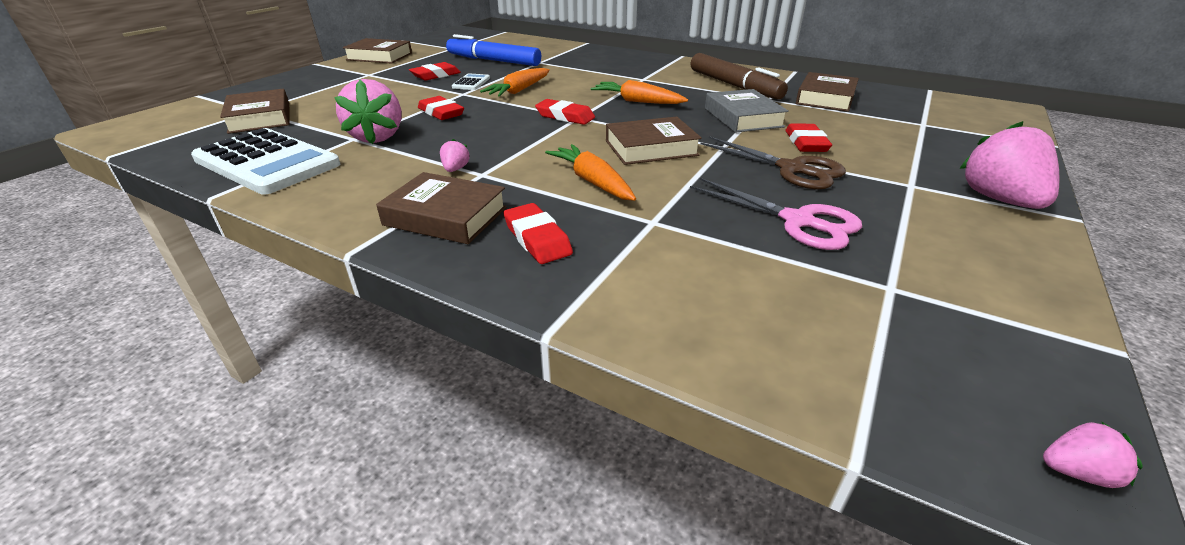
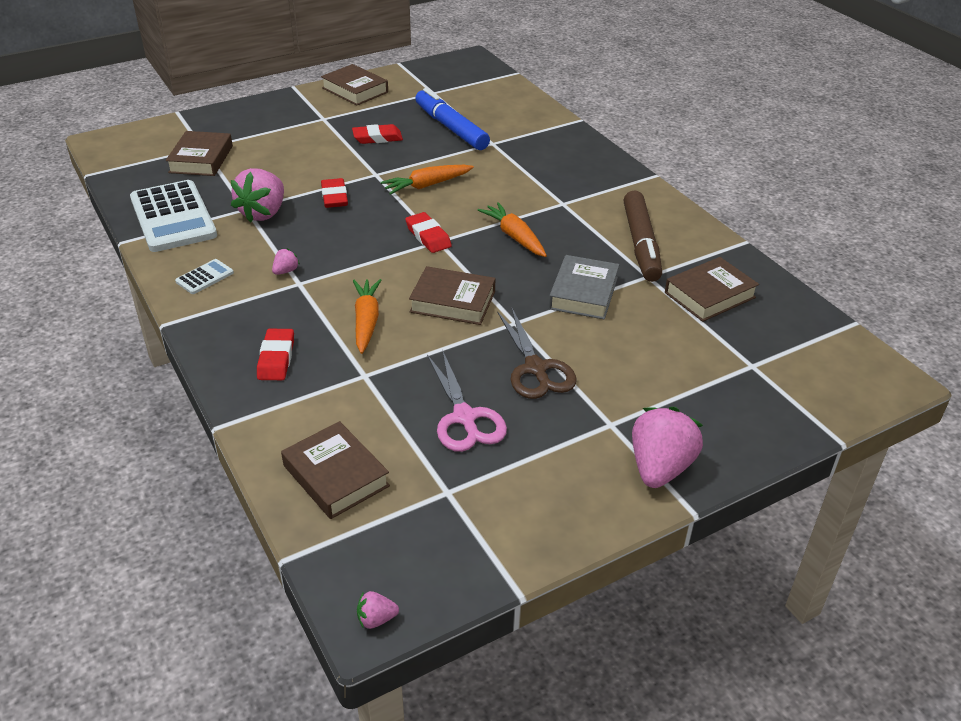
camera: 30 degrees right, 5 degrees up
brown book [376,172,507,244] -> brown book moved to [281,421,390,519]
white calculator [452,73,490,90] -> white calculator moved to [175,259,234,294]
red eraser [785,123,832,152] -> none
pink strawberry [1043,421,1143,488] -> pink strawberry turned 135 degrees clockwise [357,591,399,629]

